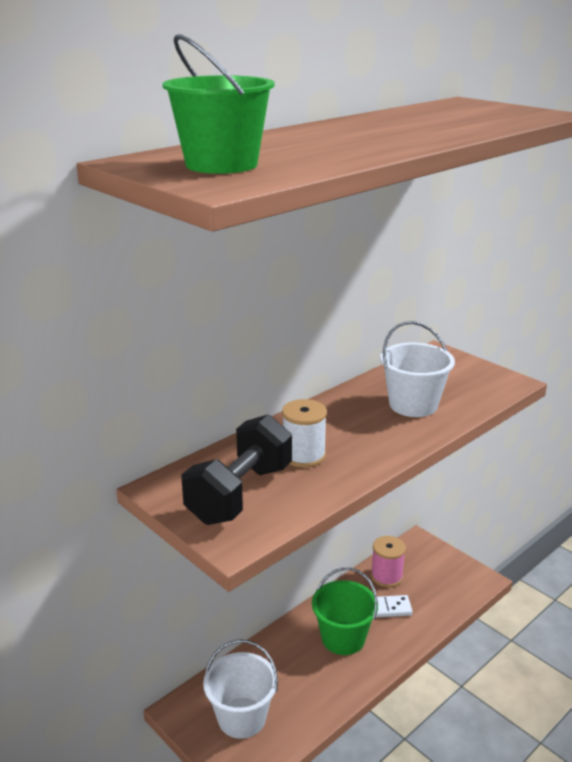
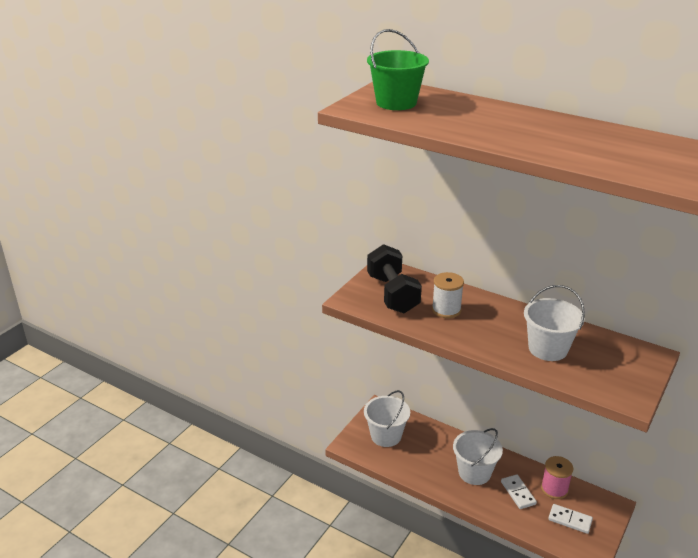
camera: 75 degrees right, 5 degrees up
black dumbbell [181,414,292,525] -> black dumbbell turned 60 degrees clockwise [367,244,422,313]
green bucket [312,568,378,655] -> white bucket [453,428,503,485]
none -> white domino [548,504,593,534]

